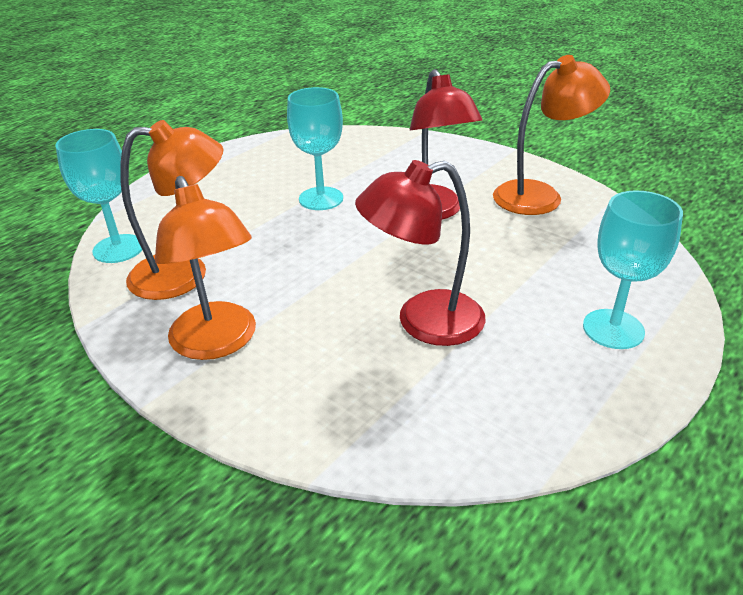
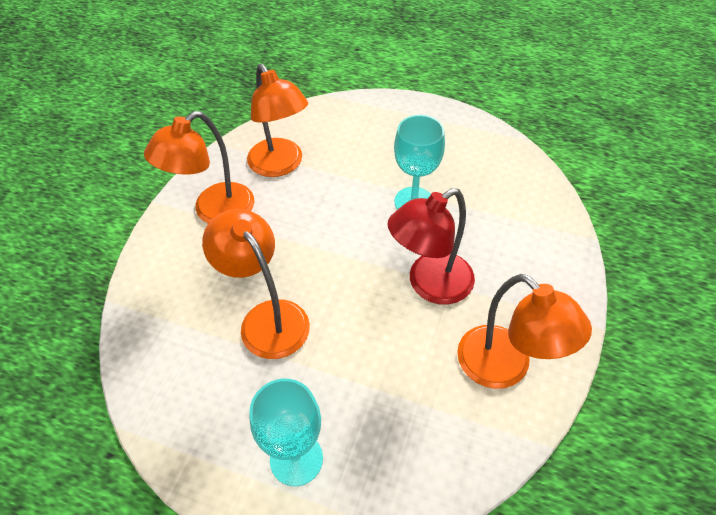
camera: 70 degrees right, 15 degrees up
turquoise goblet [55,129,142,263] -> none
red lamp [355,160,486,346] -> orange lamp [202,209,310,359]

